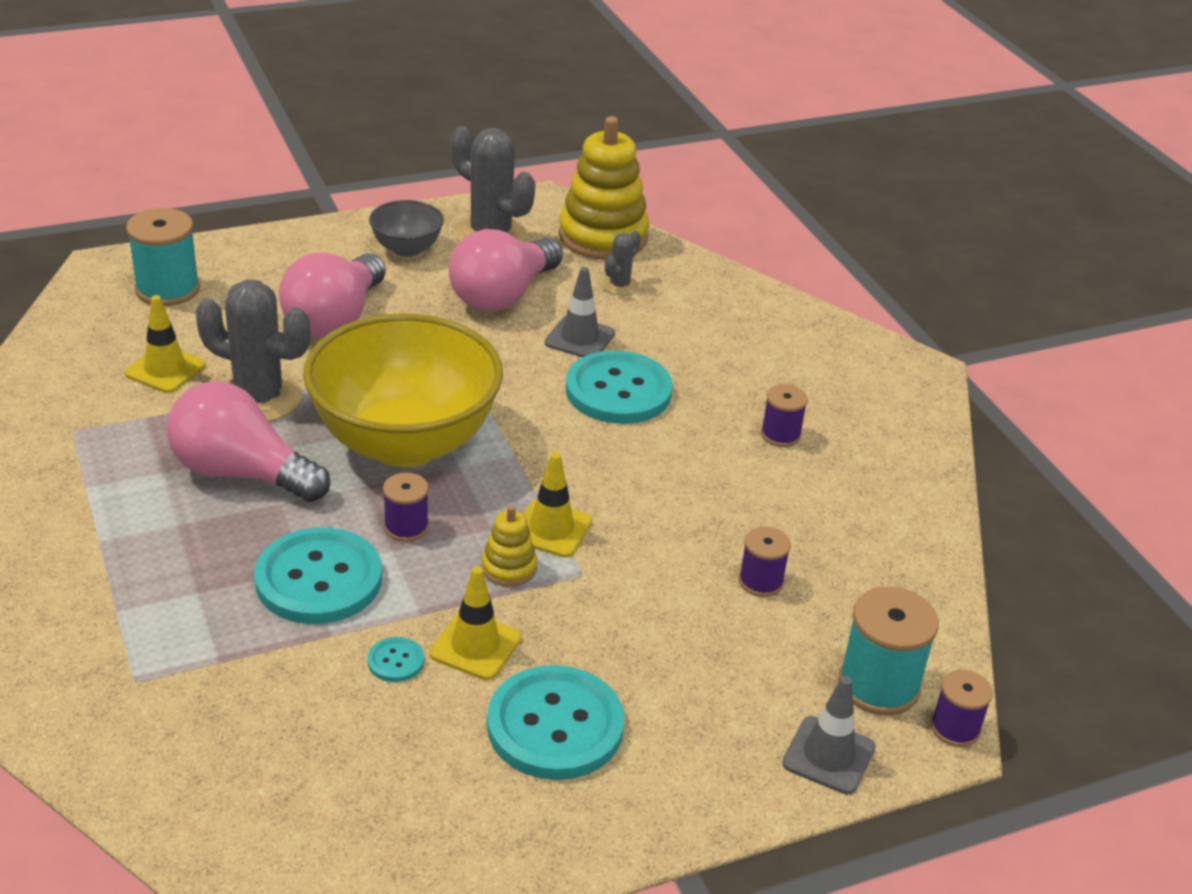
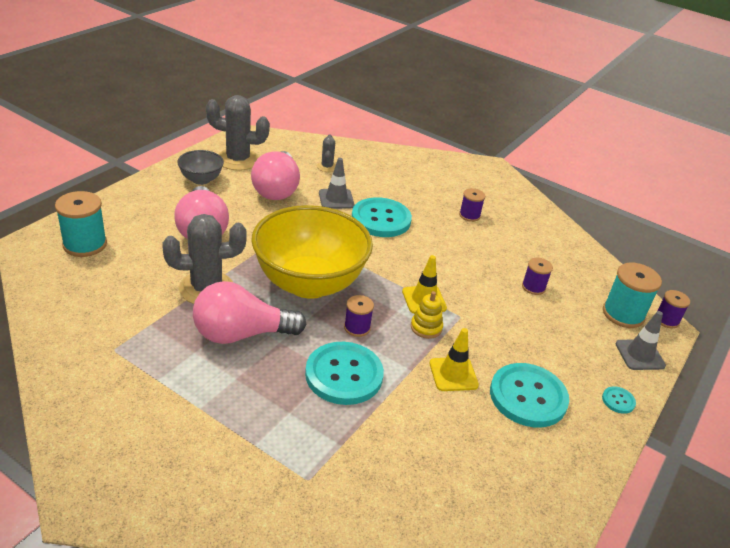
camera: 35 degrees left, 0 degrees up
yellow traffic cone [125,295,205,393] -> none
turquoise button [368,637,424,682] -> turquoise button moved to [602,386,636,414]
yellow stacking toy [559,116,649,260] -> none

